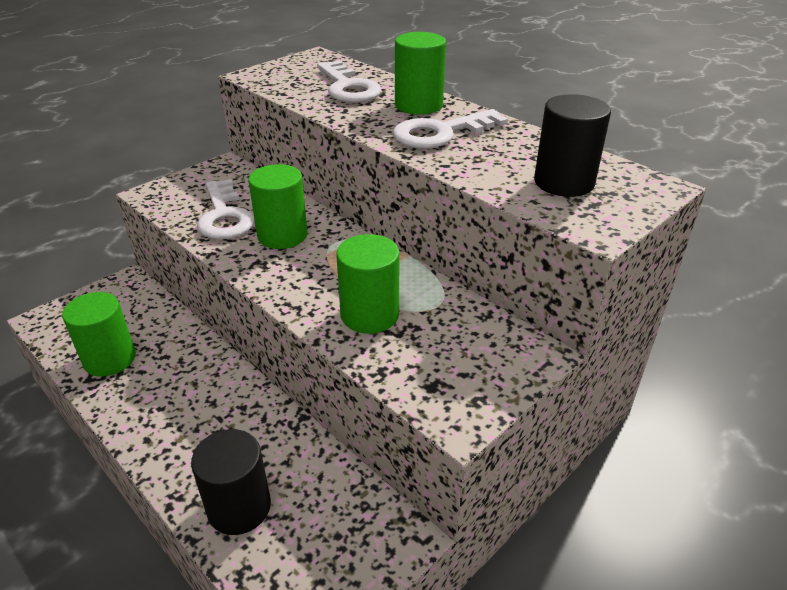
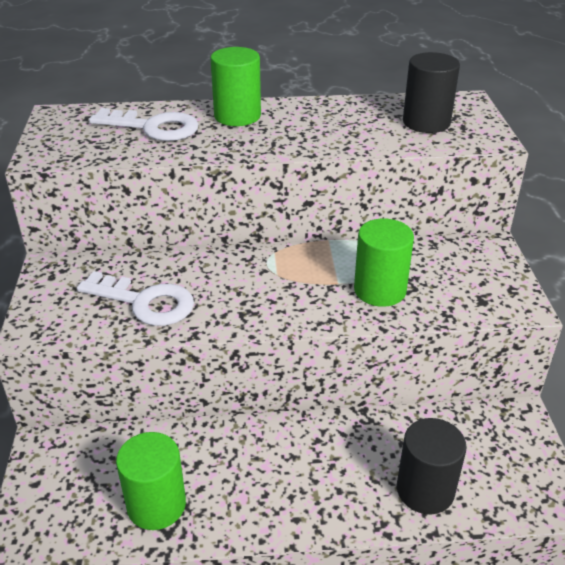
camera: 50 degrees left, 0 degrees up
green cylinder [248,164,308,249] -> none
white key [393,109,508,149] -> none

